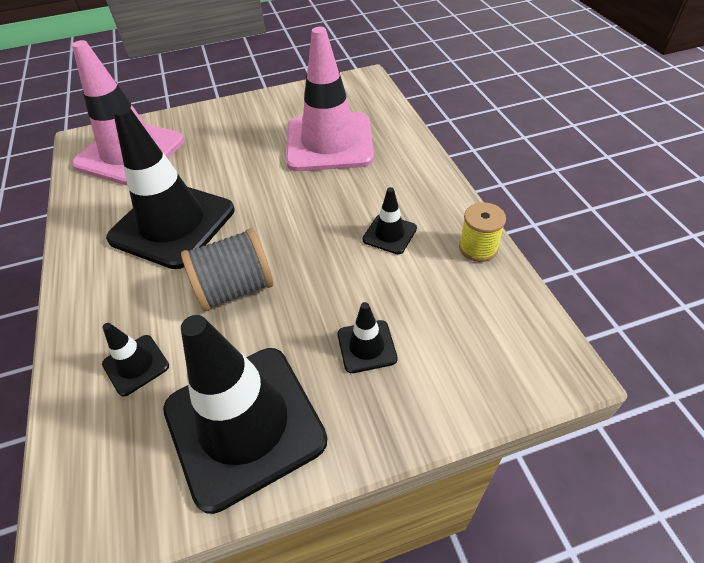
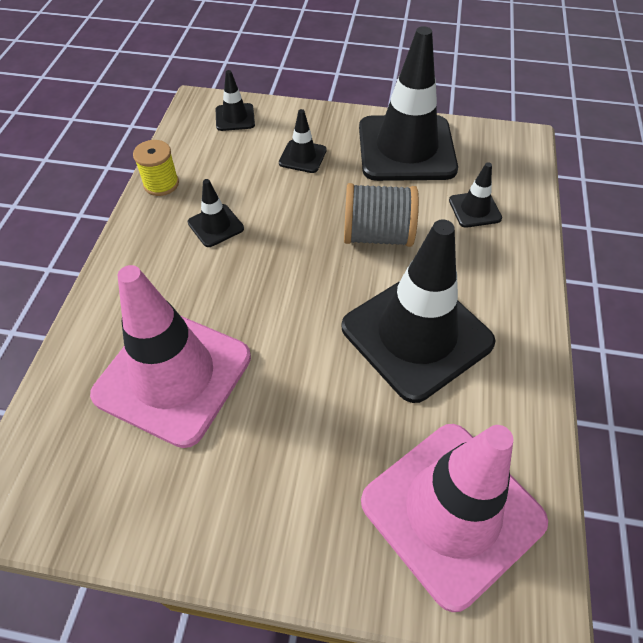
camera: 155 degrees left, 5 degrees up
none -> black traffic cone [216,70,255,131]

